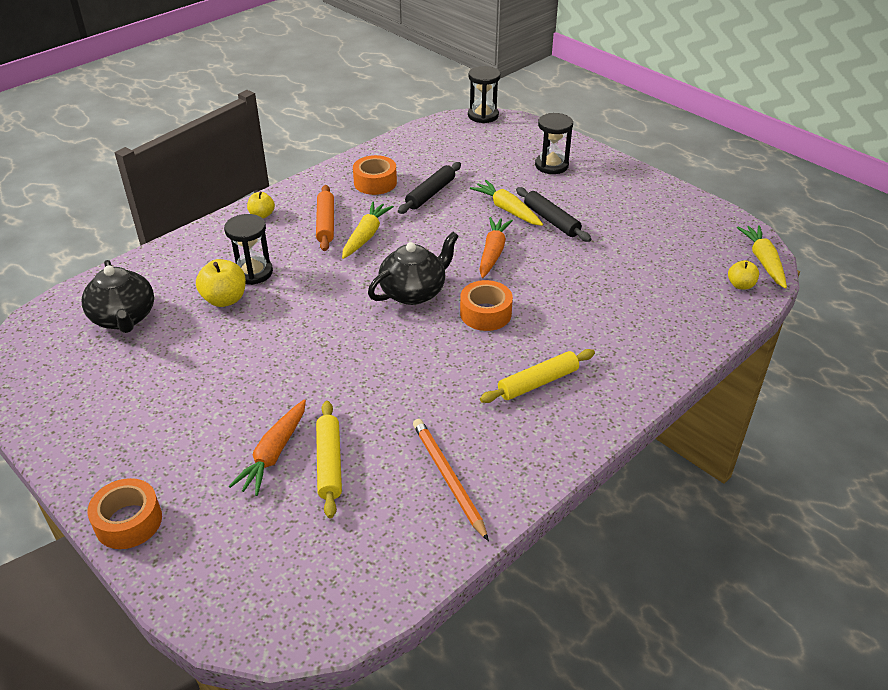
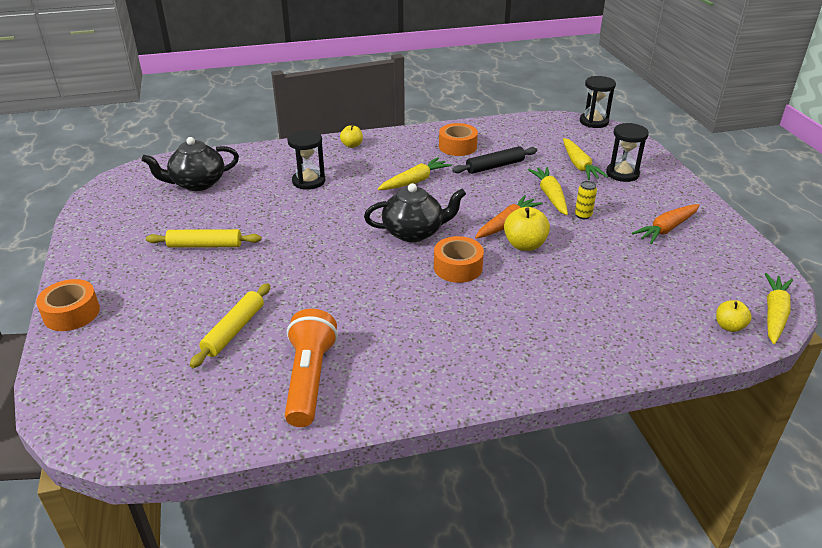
camera: 30 degrees right, 5 degrees down
black teapot [82,260,154,333] -> black teapot turned 60 degrees clockwise [142,137,239,191]
yellow apple [196,259,246,307] -> yellow apple moved to [504,207,550,251]
orange carrot [229,400,306,496] -> orange carrot moved to [632,204,699,244]
orange rolling pin [316,185,334,251] -> none
orange pencil [413,419,489,541] -> orange flashlight [285,309,338,427]
yellow rolling pin [480,349,595,403] -> yellow rolling pin moved to [146,229,262,248]
black rolling pin [516,187,591,242] -> yellow can [575,181,597,219]
none -> yellow carrot [563,138,608,180]

